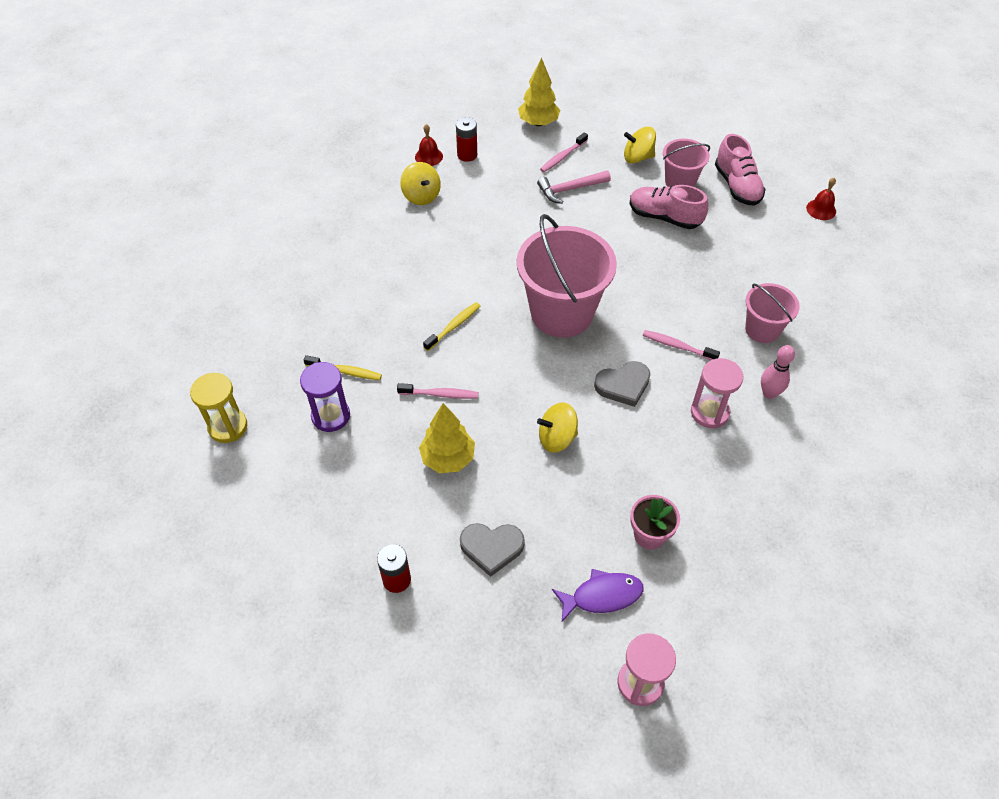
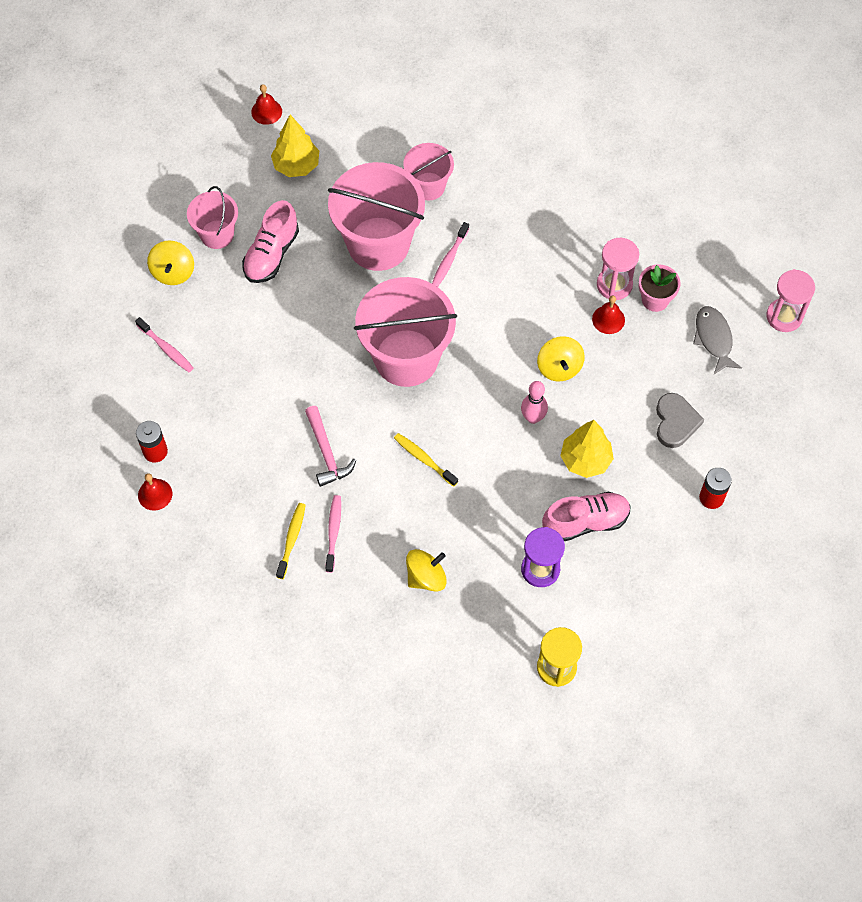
camera: 90 degrees left, 10 degrees up
yellow toothbrush [304,355,382,380] -> yellow toothbrush moved to [276,503,306,579]
pink toothbrush [397,383,478,399] -> pink toothbrush moved to [326,495,341,573]
yellow spinning top [400,162,441,205] -> yellow spinning top moved to [406,549,447,592]
yellow tree [518,57,560,126] -> yellow tree moved to [271,115,319,177]
pink hammer [537,170,611,204] -> pink hammer moved to [305,406,356,487]
purple fish [552,569,644,622] -> grey fish [693,306,742,374]
grey heart [594,361,650,407] -> none
pink hourglass [691,358,743,428] -> pink hourglass moved to [597,238,639,300]
pink shoe [715,134,766,206] -> pink shoe moved to [542,491,631,541]
pink bowling pin [761,345,795,399] -> pink bowling pin moved to [521,381,548,424]
none -> pink bucket [328,162,425,271]
none -> red bell [592,295,625,334]

